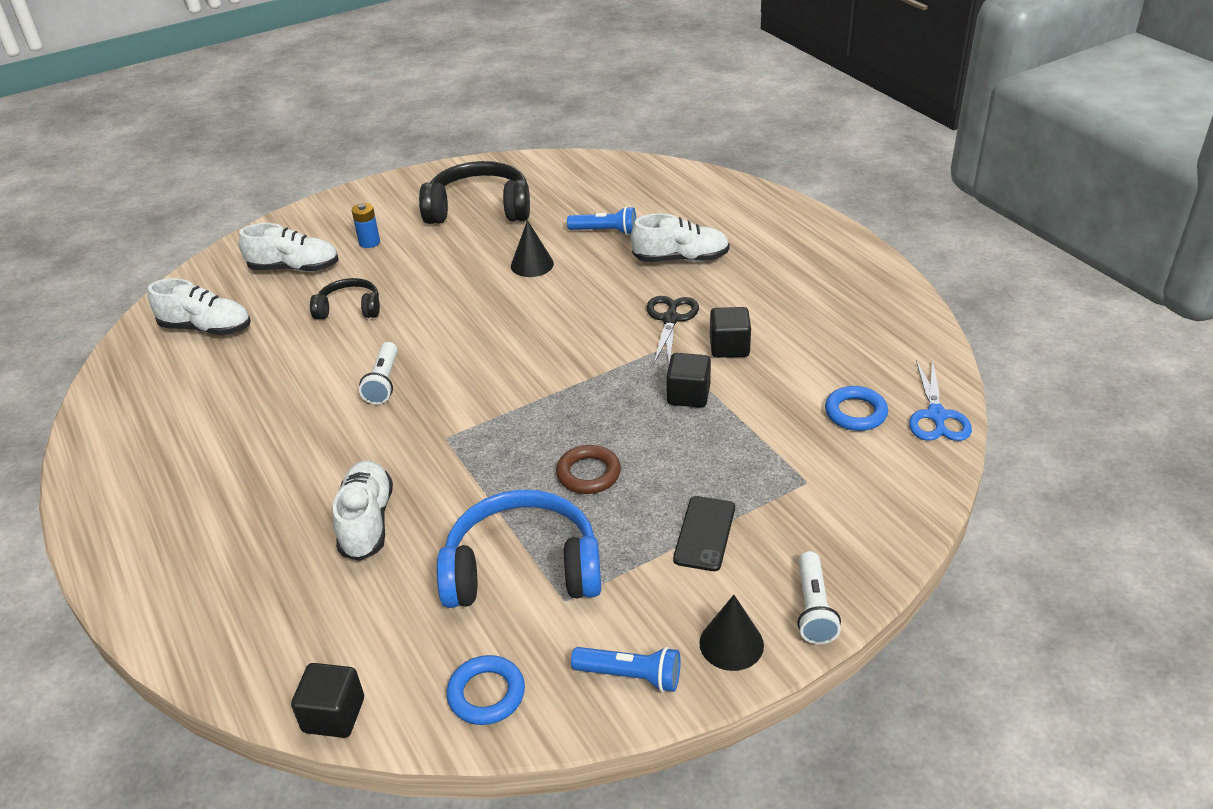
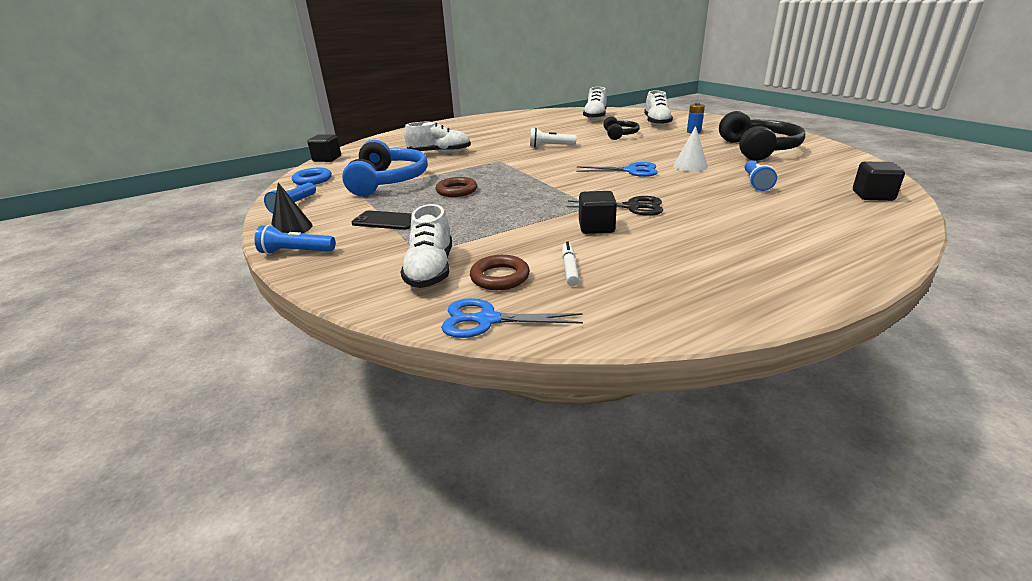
camera: 90 degrees right, 10 degrees down
black cone [511,220,554,277] -> white cone [673,126,708,172]
white shoe [631,213,730,262] -> white shoe moved to [400,204,452,288]
black cube [666,353,711,408] -> black cube moved to [853,162,905,201]
white flashlight [797,551,841,644] -> blue flashlight [255,225,335,255]
blue ring [825,386,888,431] -> brown ring [470,255,530,290]
none -> white marker [562,242,579,286]
none -> blue scissors [576,162,658,177]

